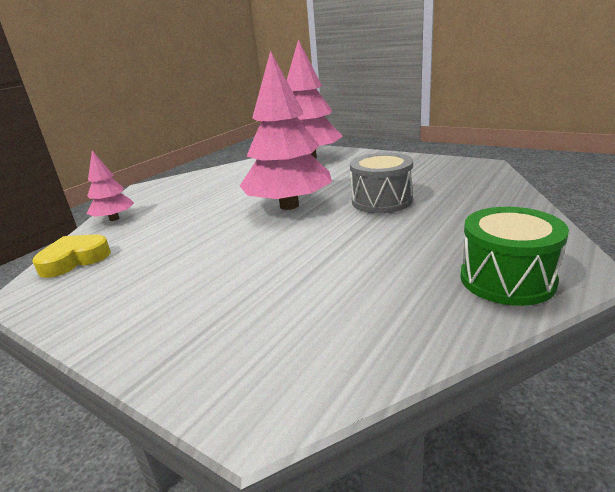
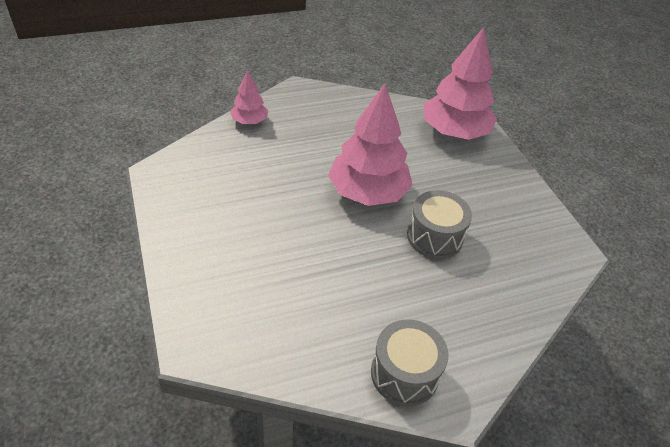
camera: 30 degrees right, 20 degrees up
yellow heart [32,234,111,278] -> none
green drum [460,207,569,306] -> grey drum [371,319,449,406]

